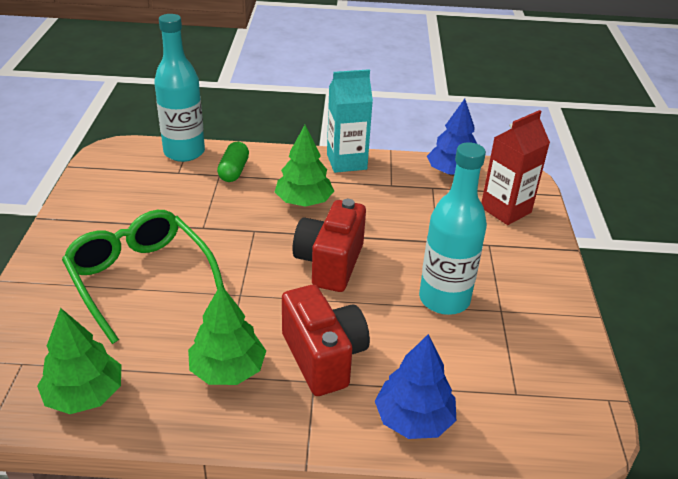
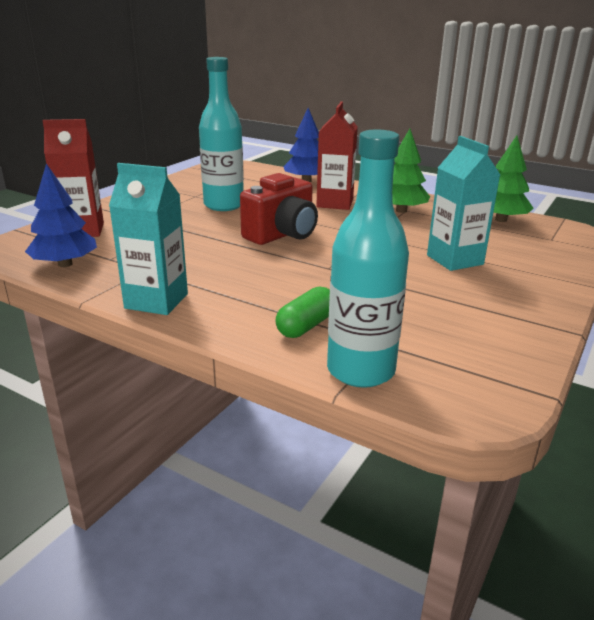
camera: 150 degrees left, 10 degrees down
green glasses [62,210,224,344] -> turquoise carton [427,136,500,271]
green tree [275,125,334,207] -> none
red camera [282,285,370,396] -> red carton [316,101,358,210]

